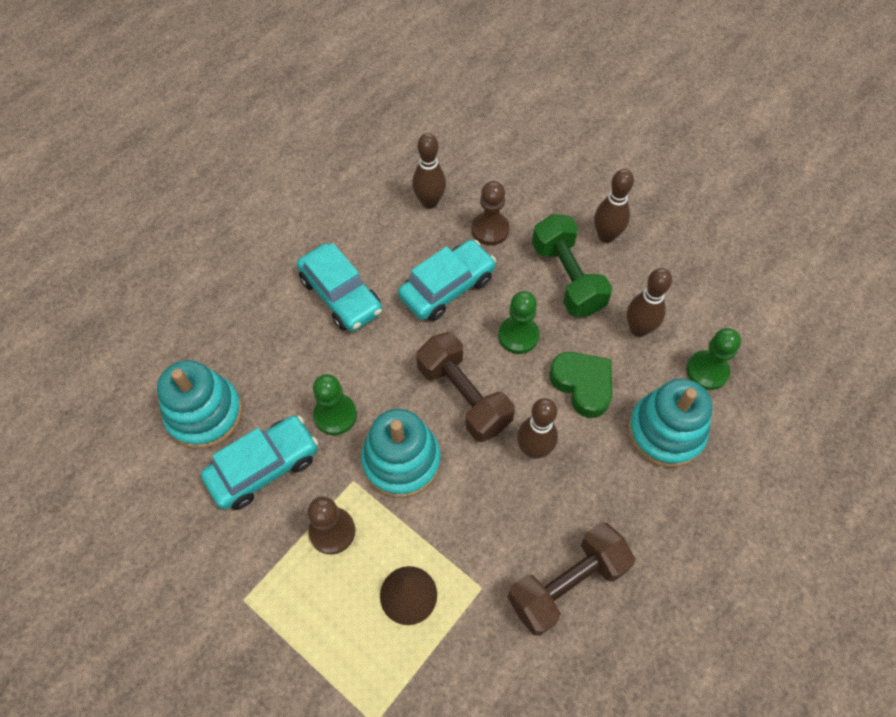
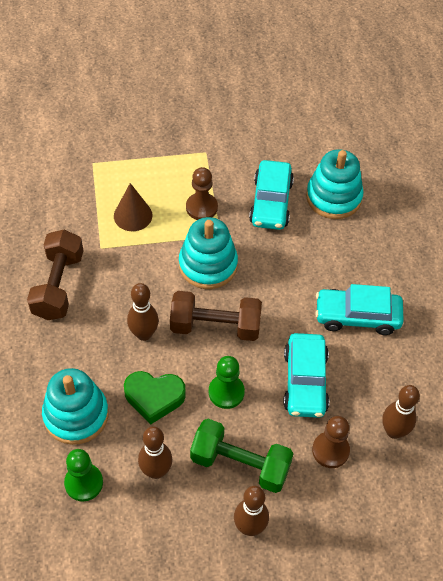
camera: 130 degrees right, 5 degrees down
green pawn [313,374,357,435] -> none

